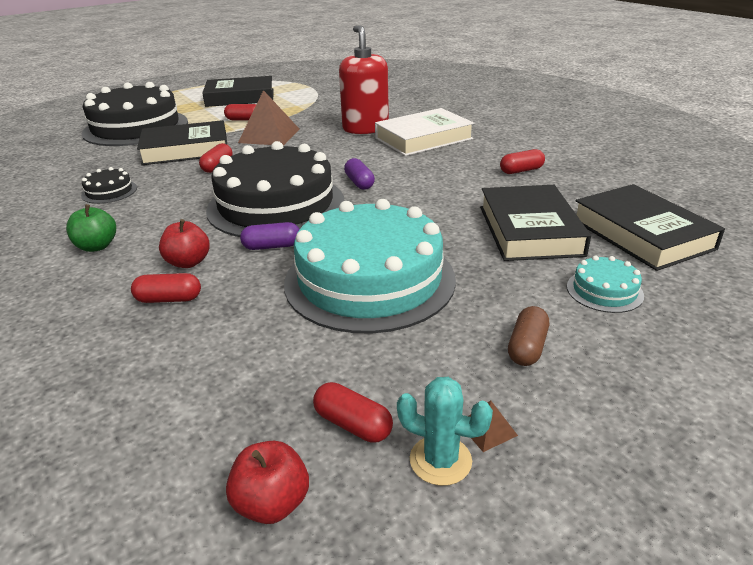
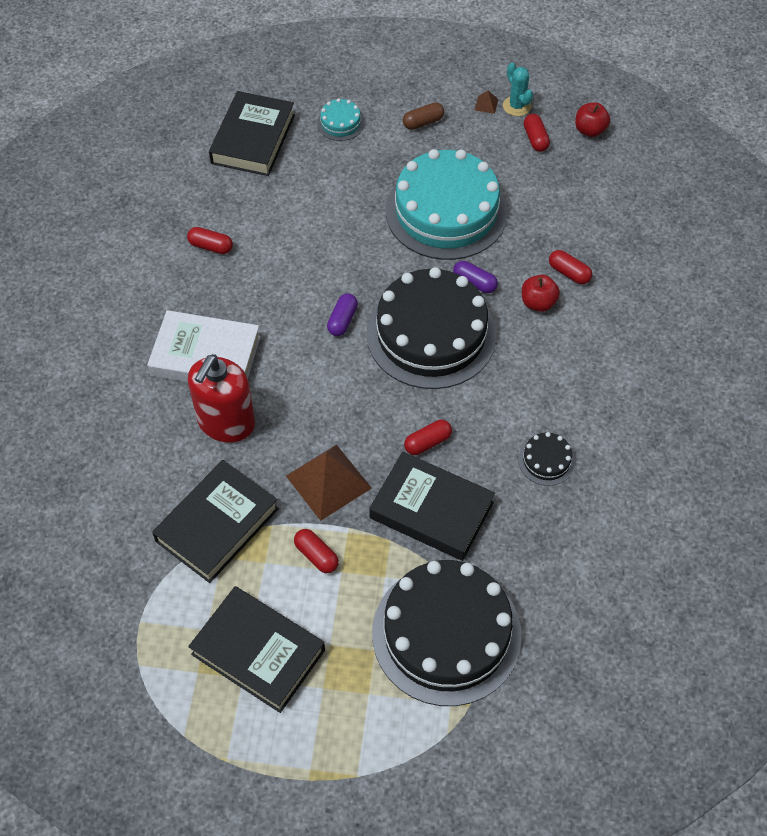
camera: 140 degrees left, 25 degrees up
green apple [66,204,116,252] -> none
black book [480,185,591,261] -> black book moved to [152,460,279,583]

